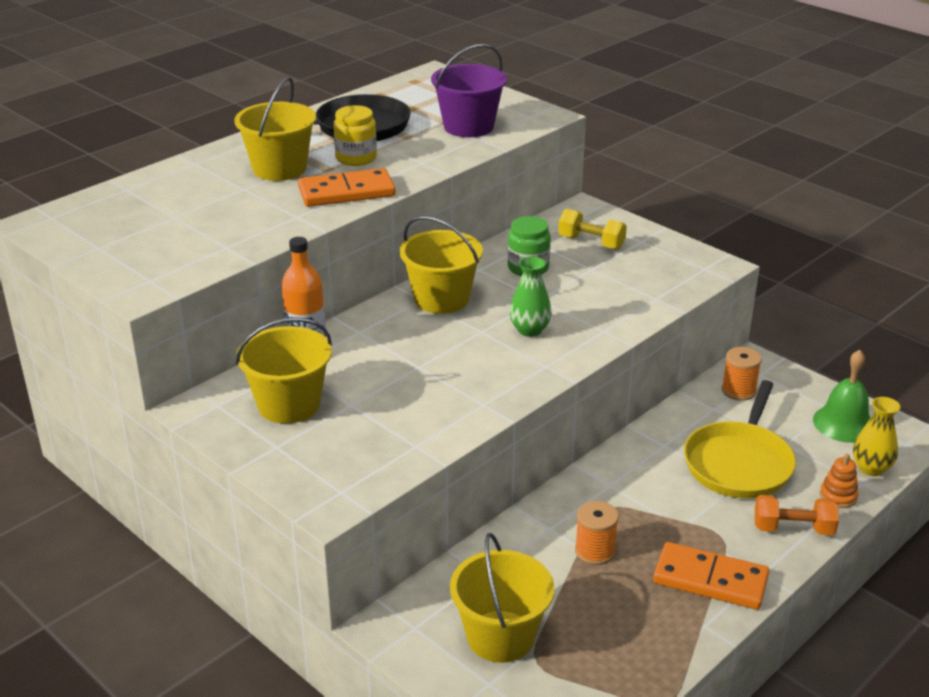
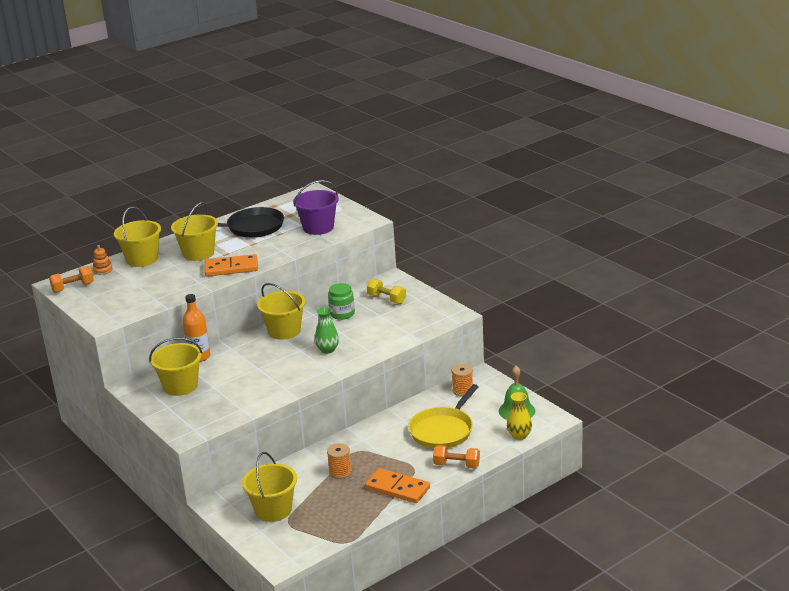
camera: 10 degrees right, 5 degrees down
yellow jar [333,105,377,166] -> none
orange stacking toy [820,454,859,508] -> orange stacking toy moved to [93,245,113,275]
none -> orange dumbbell [49,266,94,293]
none -> yellow bucket [114,207,161,267]

